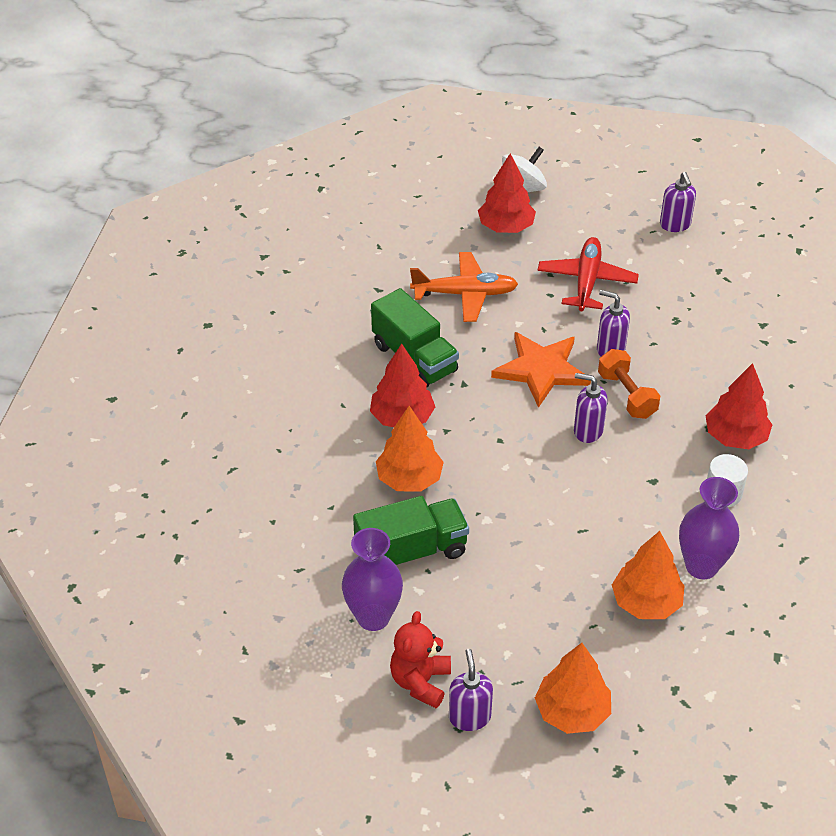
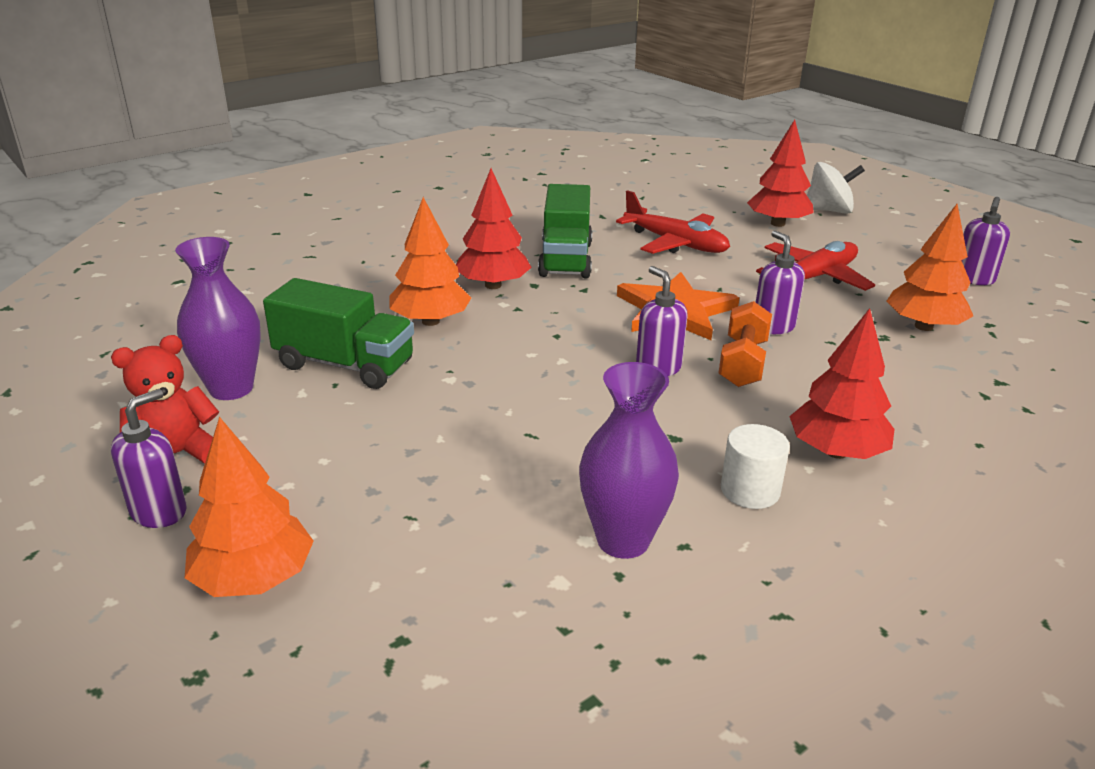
camera: 40 degrees right, 15 degrees down
orange plane [410,252,518,322] -> red plane [616,190,730,254]
orange tree [612,531,685,619] -> orange tree moved to [886,204,973,331]

